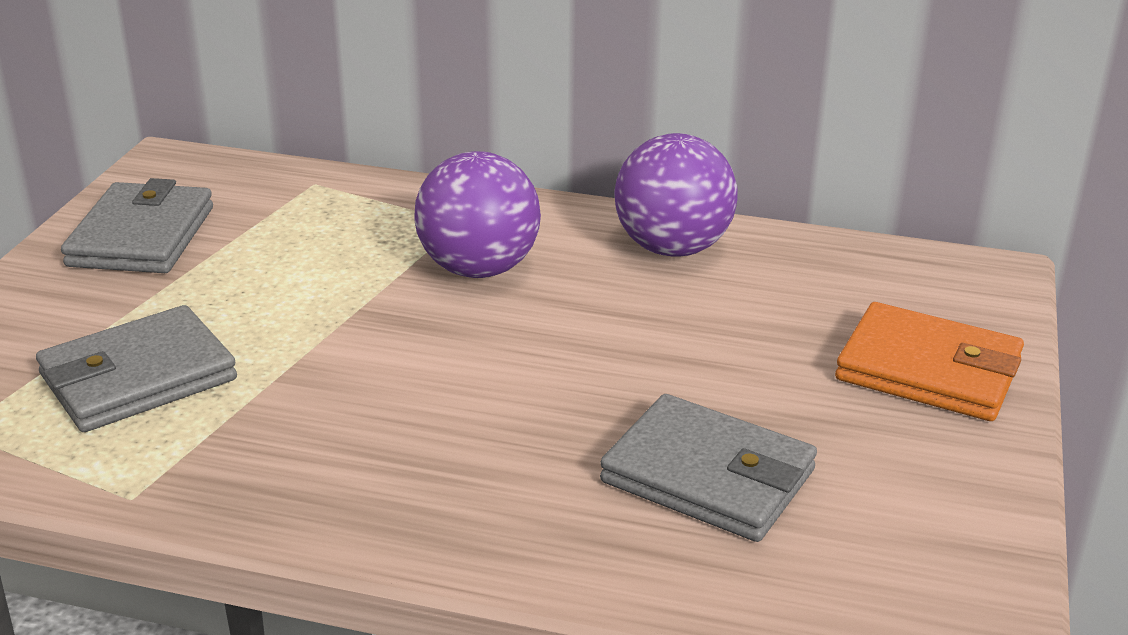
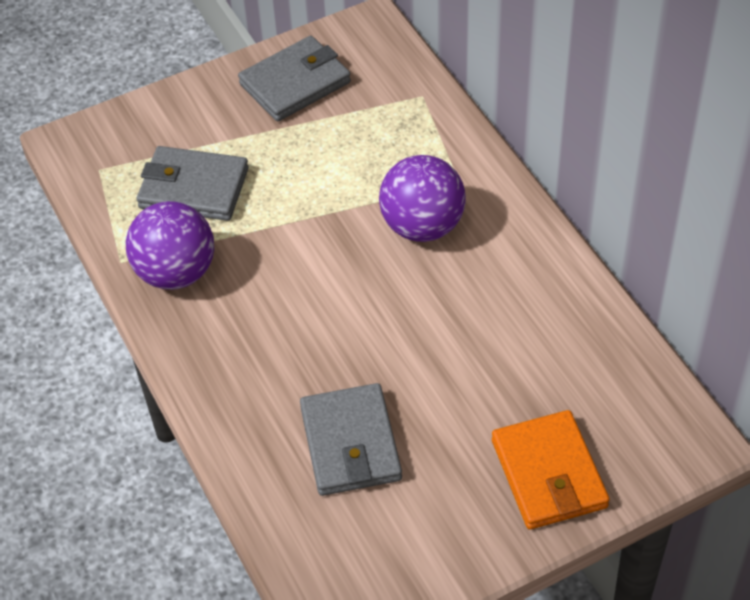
camera: 50 degrees right, 20 degrees up
purple ball [614,133,738,256] -> purple ball moved to [126,201,214,290]

